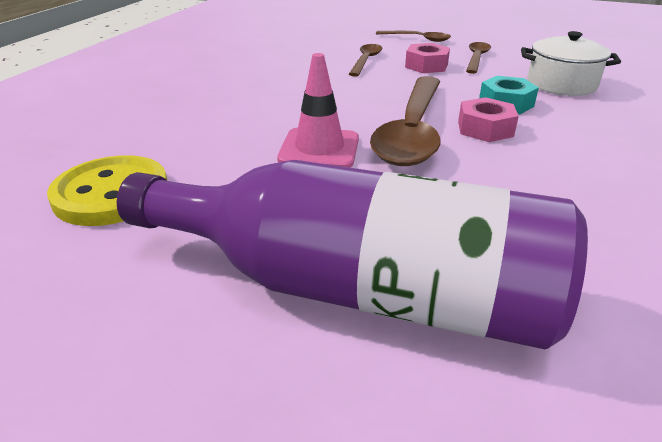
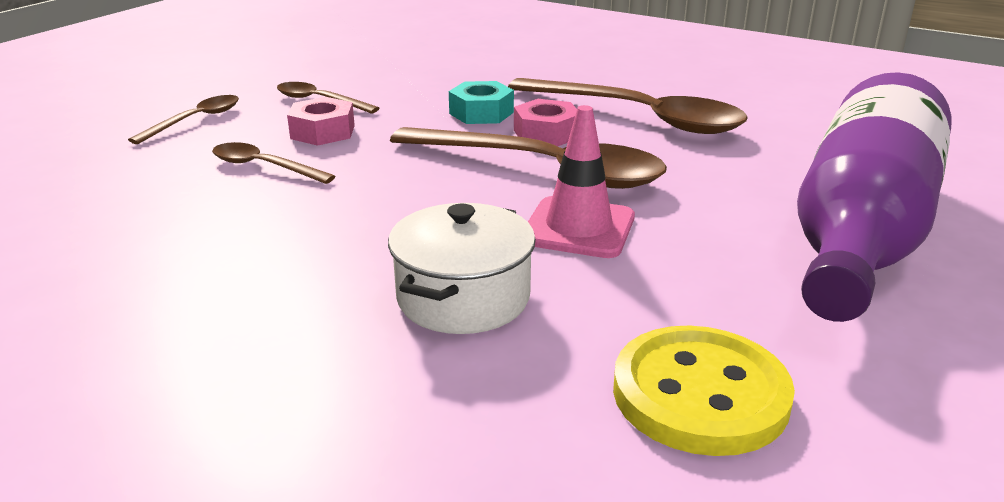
camera: 80 degrees left, 5 degrees down
white pot [521,31,621,96] -> white pot moved to [388,203,536,334]
none -> brown spoon [508,78,748,134]

